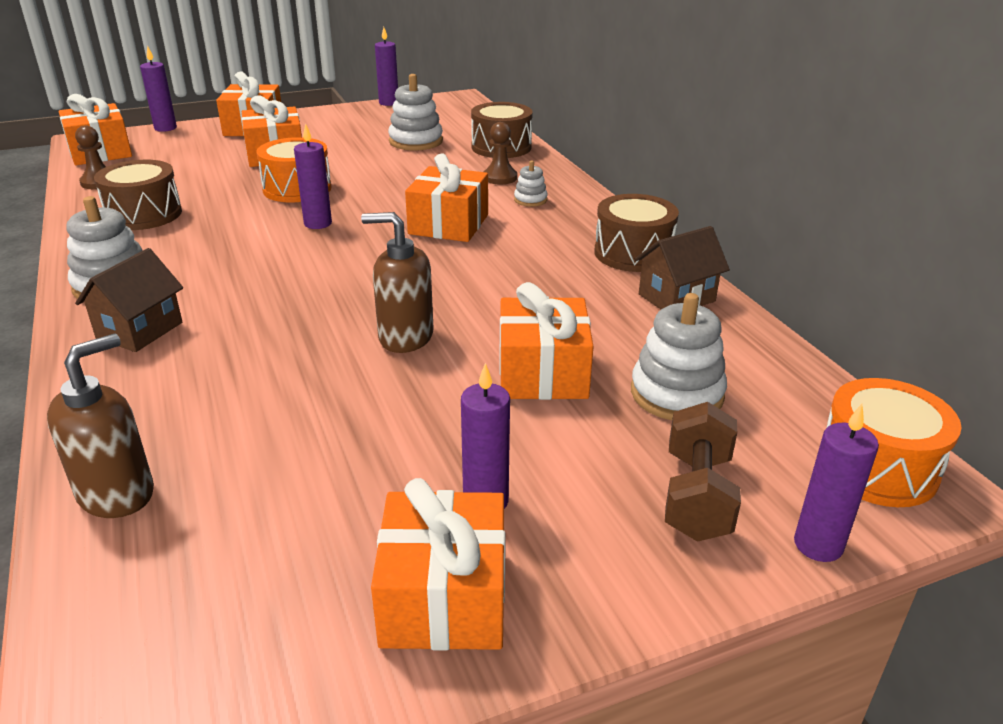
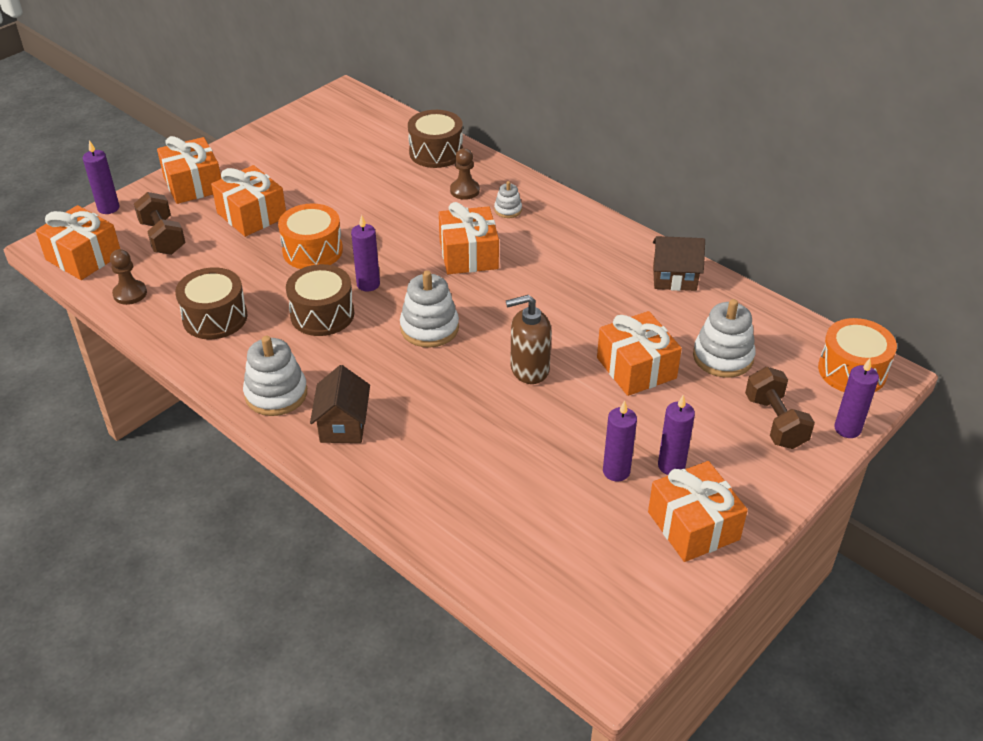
camera: 25 degrees left, 10 degrees up
brown soap dispenser [47,334,154,518] -> none
purple candle [375,27,398,106] -> purple candle moved to [603,401,637,482]
white stacking toy [388,74,443,151] -> white stacking toy moved to [400,270,459,348]
brown drum [594,194,679,272] -> brown drum moved to [286,264,354,336]
brown house [635,226,730,309] -> brown house turned 60 degrees clockwise [653,236,705,291]
none -> brown dumbbell [134,192,185,255]

